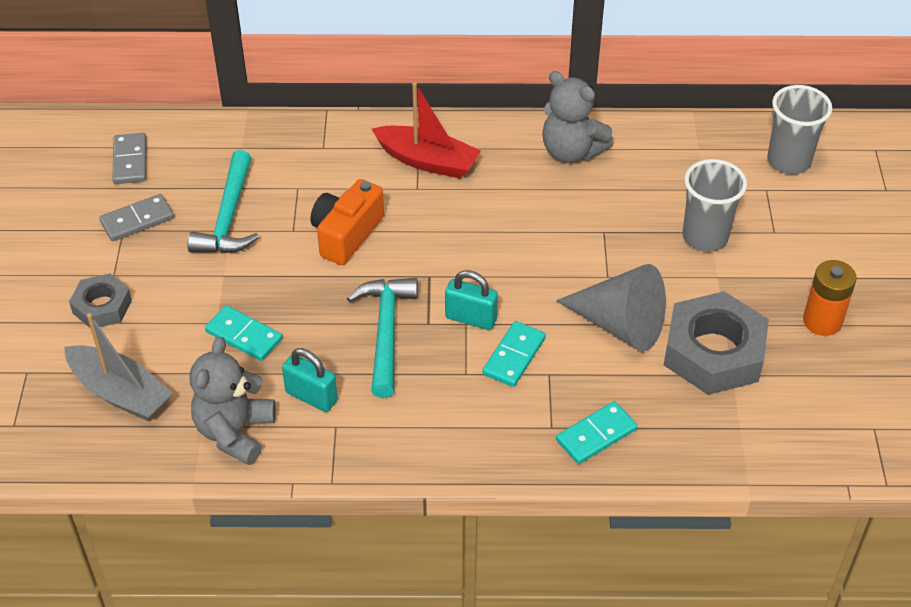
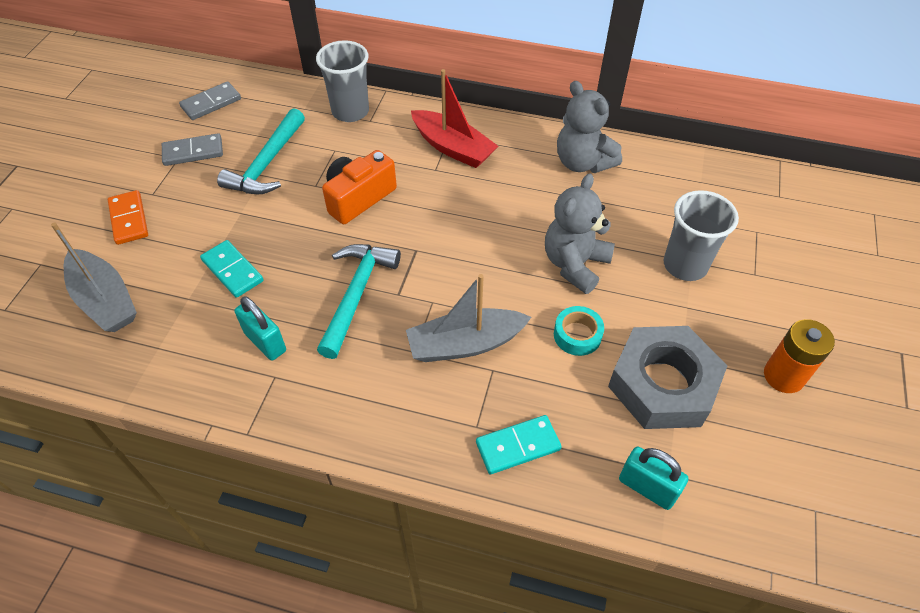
camera: 15 degrees right, 5 degrees up
grey nut [69,273,132,329] -> orange domino [108,190,148,245]
grey domino [112,133,146,184] -> grey domino turned 45 degrees clockwise [179,81,241,120]
grey teddy bear [190,337,276,465] -> grey teddy bear moved to [545,173,615,294]
turquoise padlock [445,270,498,330] -> turquoise padlock moved to [619,446,688,510]
turquoise domino [482,321,546,387] -> grey boat [406,274,532,362]
grey cone [556,264,666,351] -> turquoise tape [554,306,604,356]
grey cup [767,85,832,174] -> grey cup moved to [316,40,369,122]

